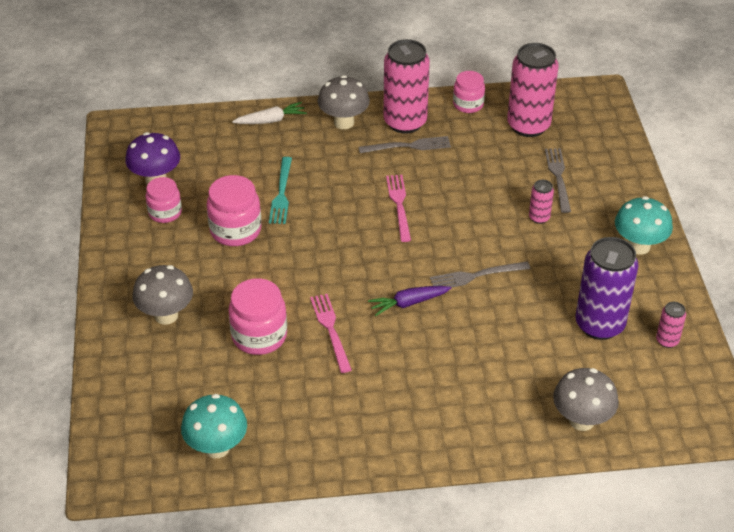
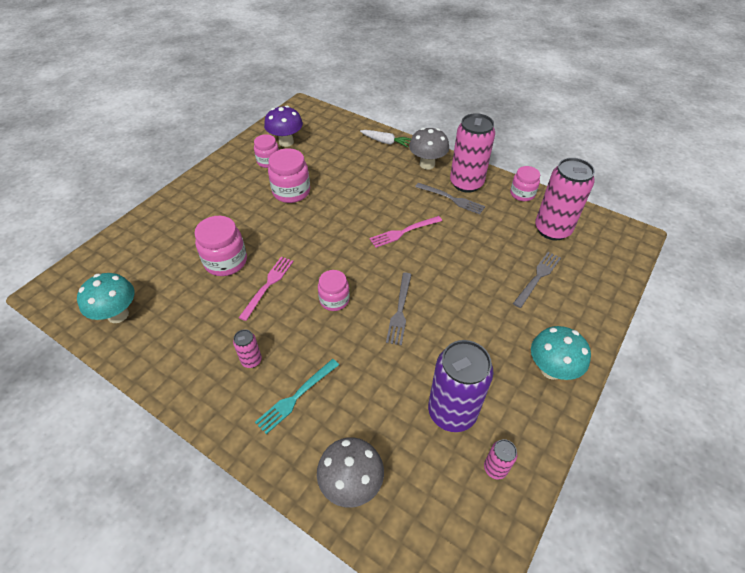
camera: 40 degrees right, 5 degrees up
grey mushroom [132,265,193,325] -> none
turquoise fork [269,157,292,224] -> turquoise fork moved to [255,359,339,434]
purple carrot [368,286,451,316] -> pink jar [318,270,350,311]
pink fork [386,175,411,242] -> pink fork turned 150 degrees counterclockwise [369,216,442,248]
grey fork [430,261,530,288] -> grey fork turned 105 degrees counterclockwise [386,273,412,345]
pink can [529,180,554,224] -> pink can moved to [233,329,262,368]

